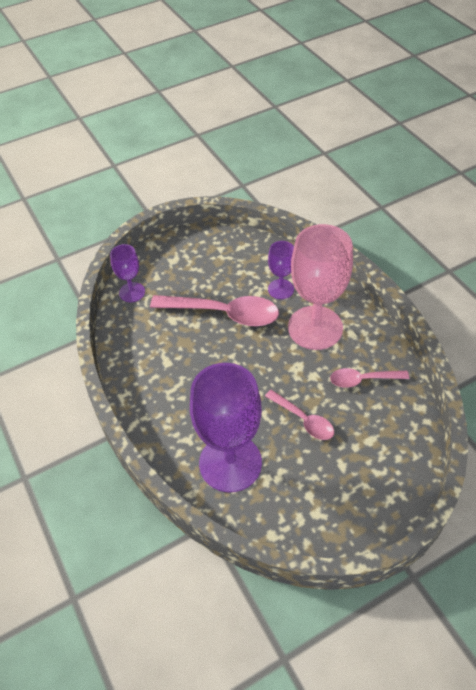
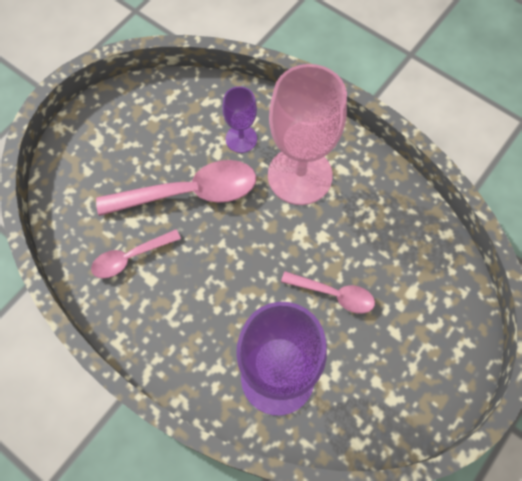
camera: 25 degrees left, 15 degrees up
purple goblet [110,244,145,302] -> none
pink spoon [330,368,409,388] -> pink spoon moved to [91,229,181,278]

